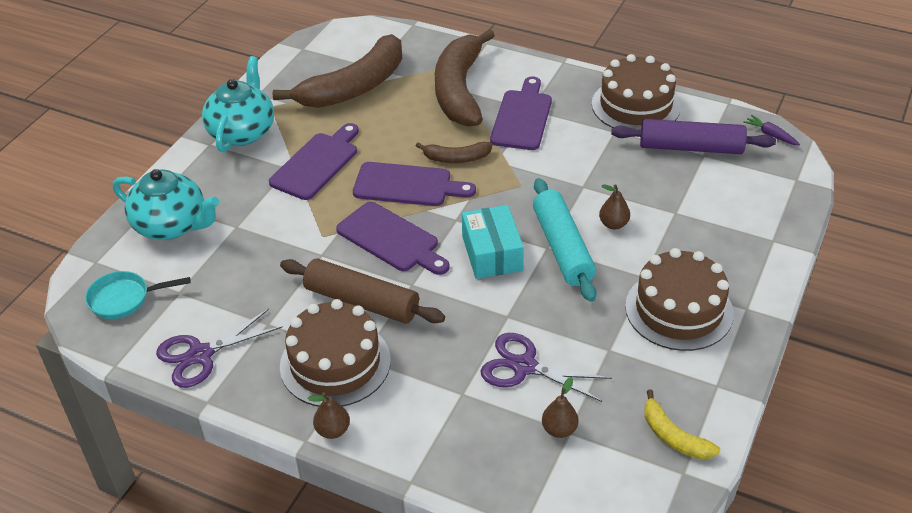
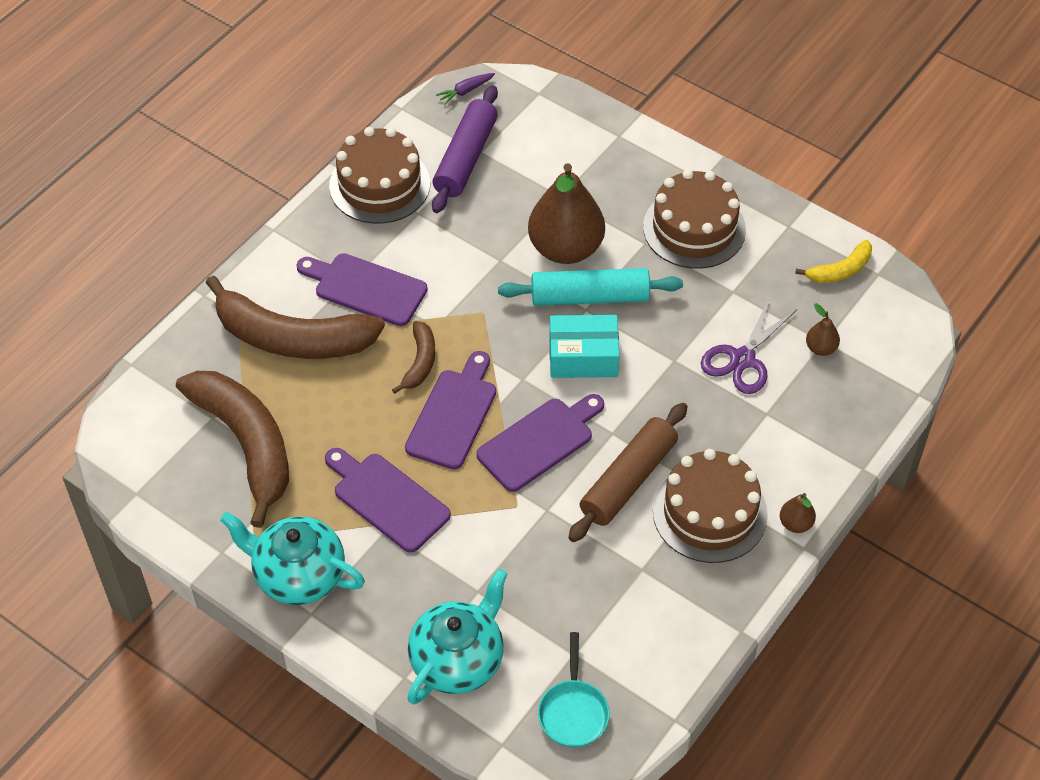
camera: 80 degrees left, 10 degrees up
purple scissors [156,309,283,388] -> none
brown pear [599,184,630,230] -> brown pear [528,163,605,264], size x2.37

